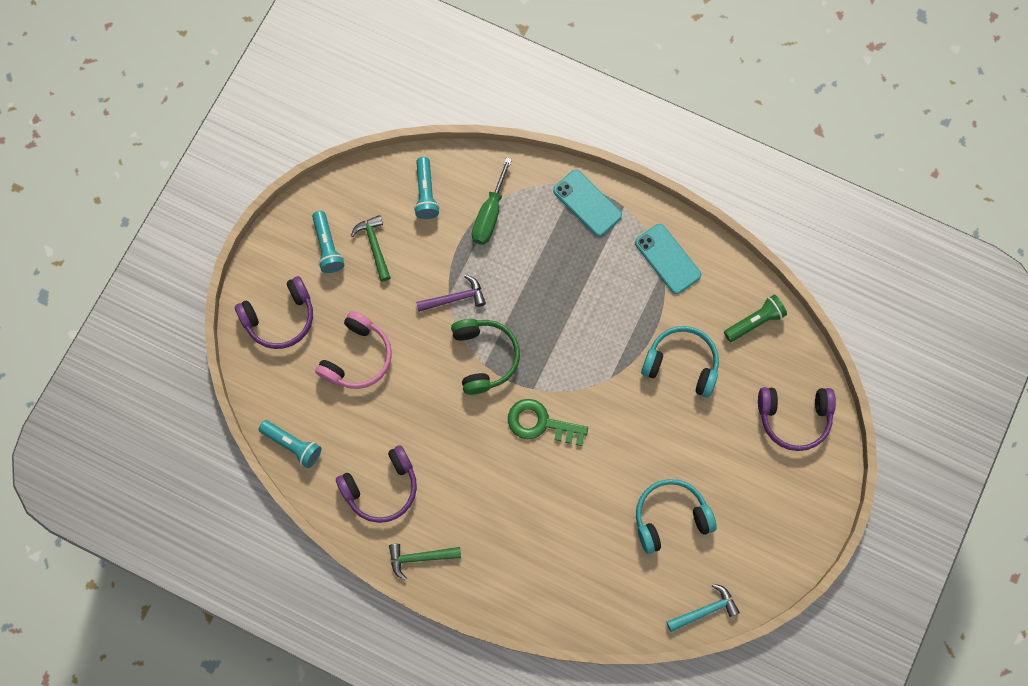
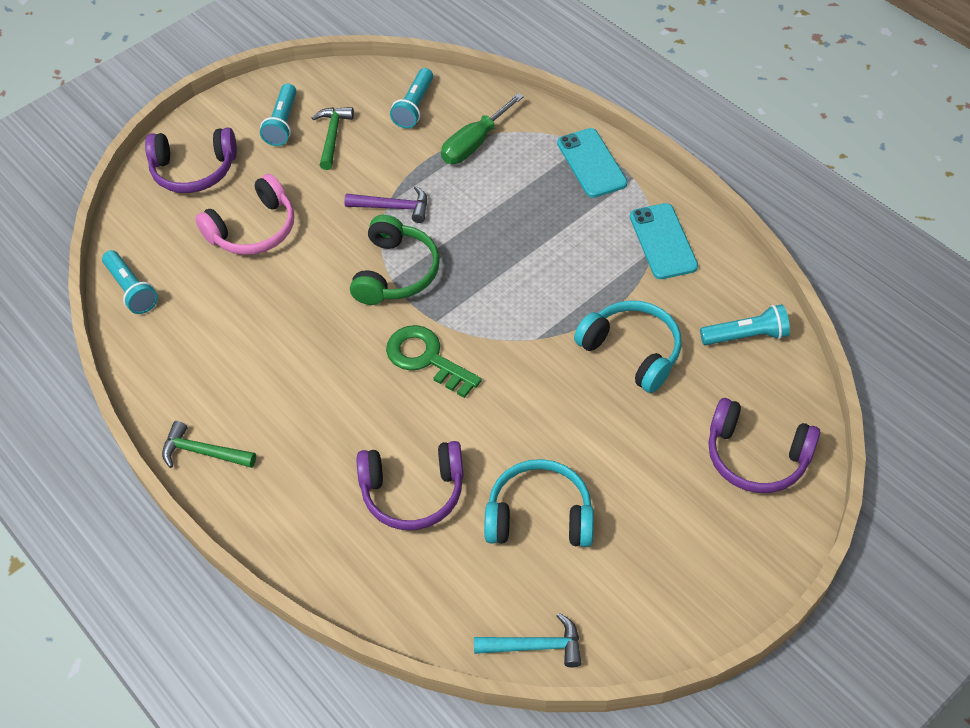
camera: 25 degrees right, 20 degrees down
purple headphones [336,445,417,523] -> purple headphones moved to [357,441,464,530]
green flashlight [724,295,787,342] -> turquoise flashlight [700,304,790,345]

